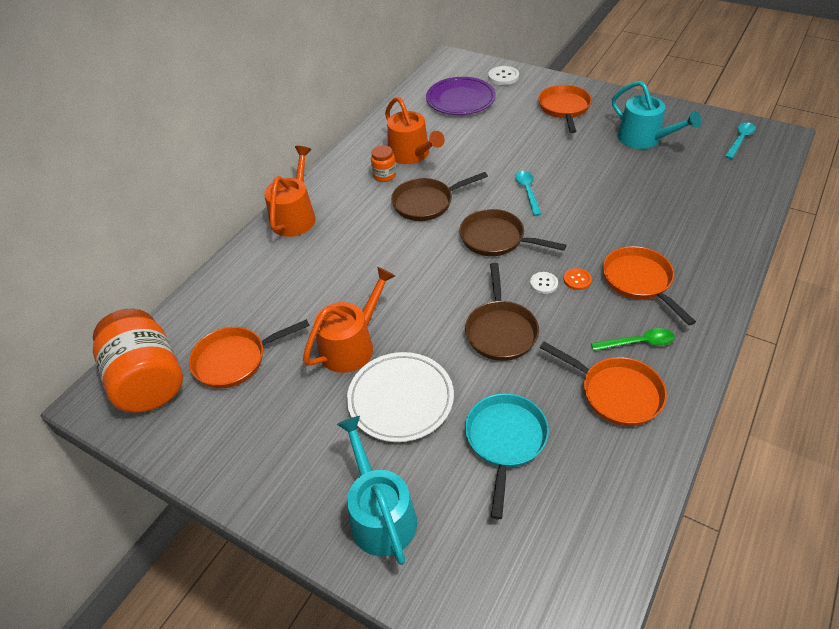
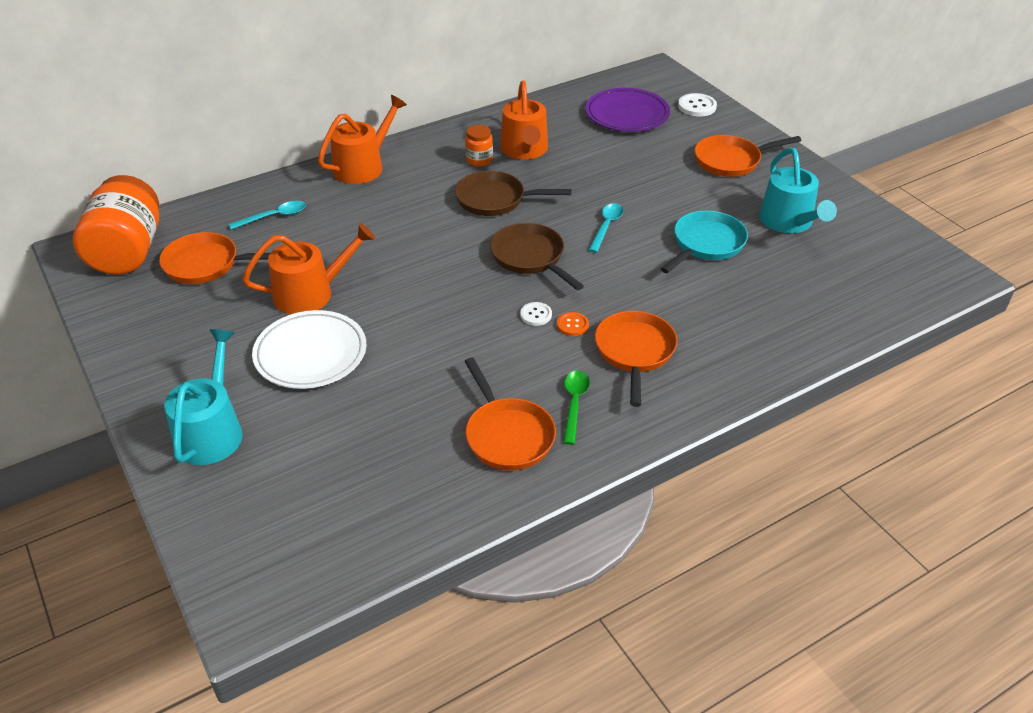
camera: 25 degrees right, 5 degrees down
brown pan [465,263,539,361] -> none
turquoise pan [465,393,549,519] -> turquoise pan moved to [661,211,748,273]
orange pan [538,85,592,133] -> orange pan turned 135 degrees counterclockwise [695,135,802,177]
green spoon [591,328,675,351] -> green spoon turned 105 degrees counterclockwise [563,370,590,445]
turquoise spoon [725,123,756,159] -> turquoise spoon moved to [229,201,306,230]

